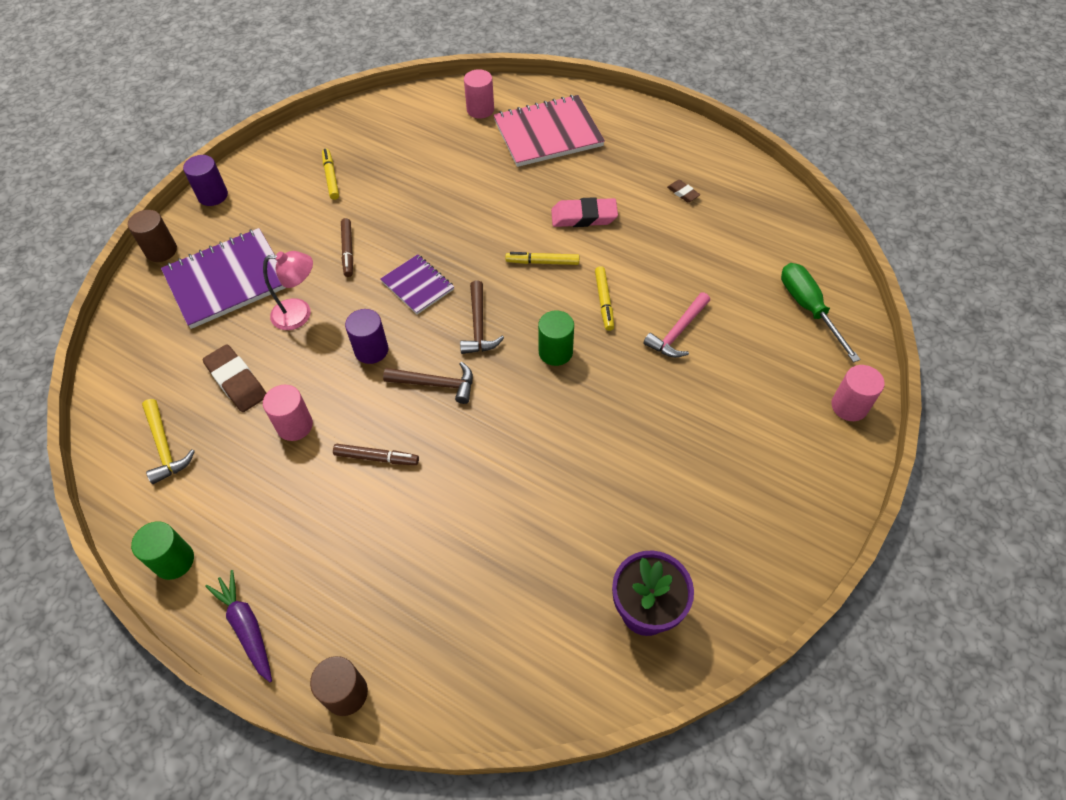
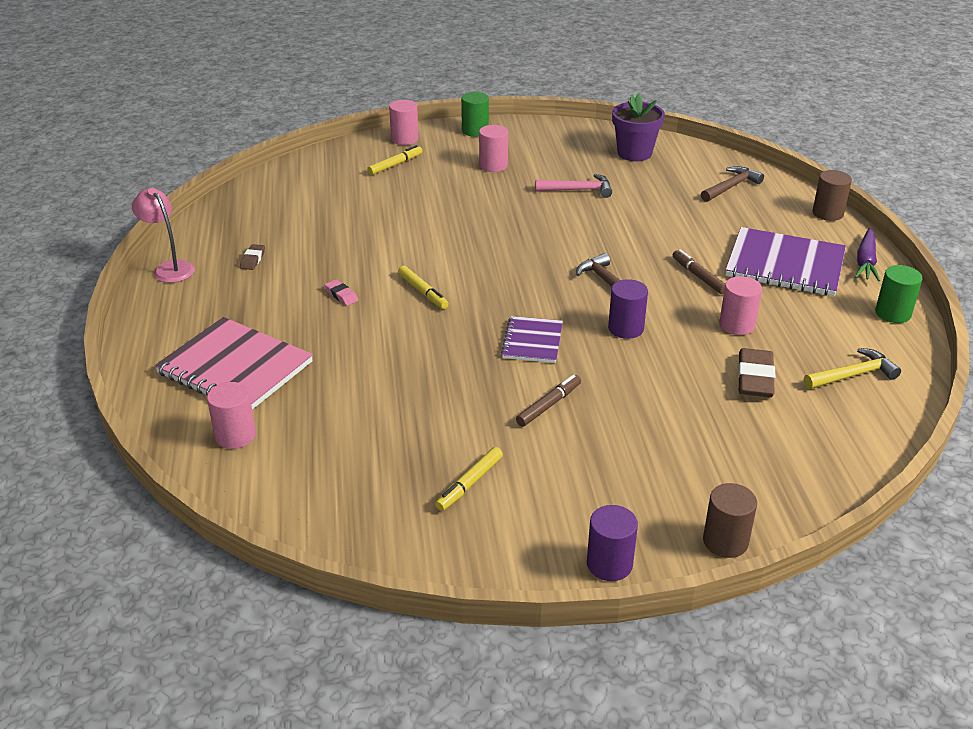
camera: 130 degrees left, 20 degrees down
yellow hammer [142,399,195,484] -> yellow hammer turned 45 degrees clockwise [804,348,901,389]
purple notebook [161,228,285,329] -> purple notebook moved to [726,227,846,296]
pink lamp [263,251,313,330] -> pink lamp moved to [132,188,195,283]
brown hammer [460,280,504,354] -> brown hammer moved to [701,166,764,202]
green cylinder [538,311,574,366] -> green cylinder moved to [461,92,489,137]
pink eraser [551,197,618,227] -> pink eraser [324,279,358,306], size x0.53
yellow marker [595,266,614,331] -> yellow marker moved to [367,145,422,175]
pink hammer [643,292,710,358] -> pink hammer moved to [535,174,612,198]
green screwdriver [781,263,861,362] -> none
none -> pink cylinder [479,125,508,172]

